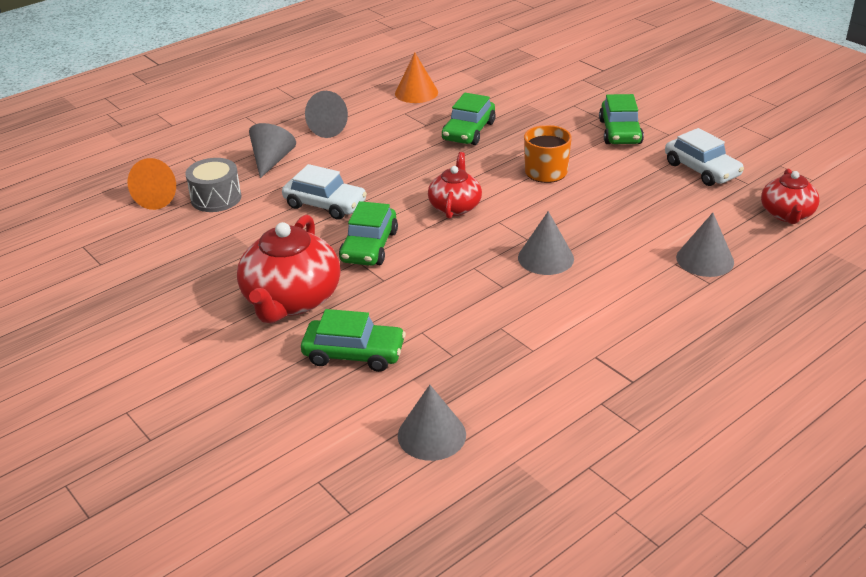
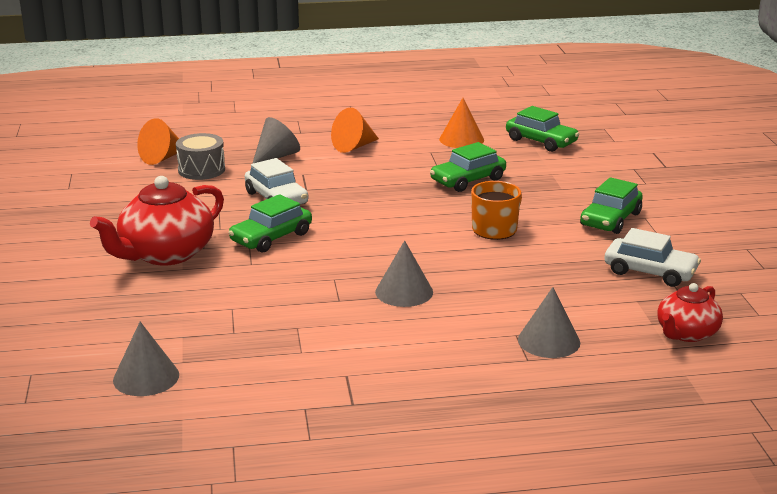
camera: 30 degrees right, 10 degrees down
green car [301,309,406,372] -> green car moved to [506,106,579,152]
grey cone [305,91,348,138] -> orange cone [331,108,379,153]
red teapot [428,152,482,219] -> none
white car [665,128,744,186] -> white car turned 60 degrees counterclockwise [605,228,701,287]

